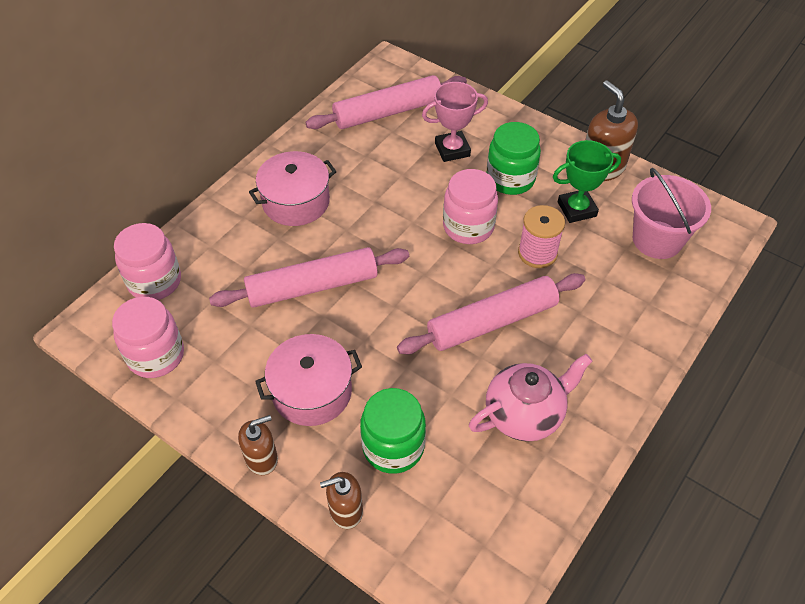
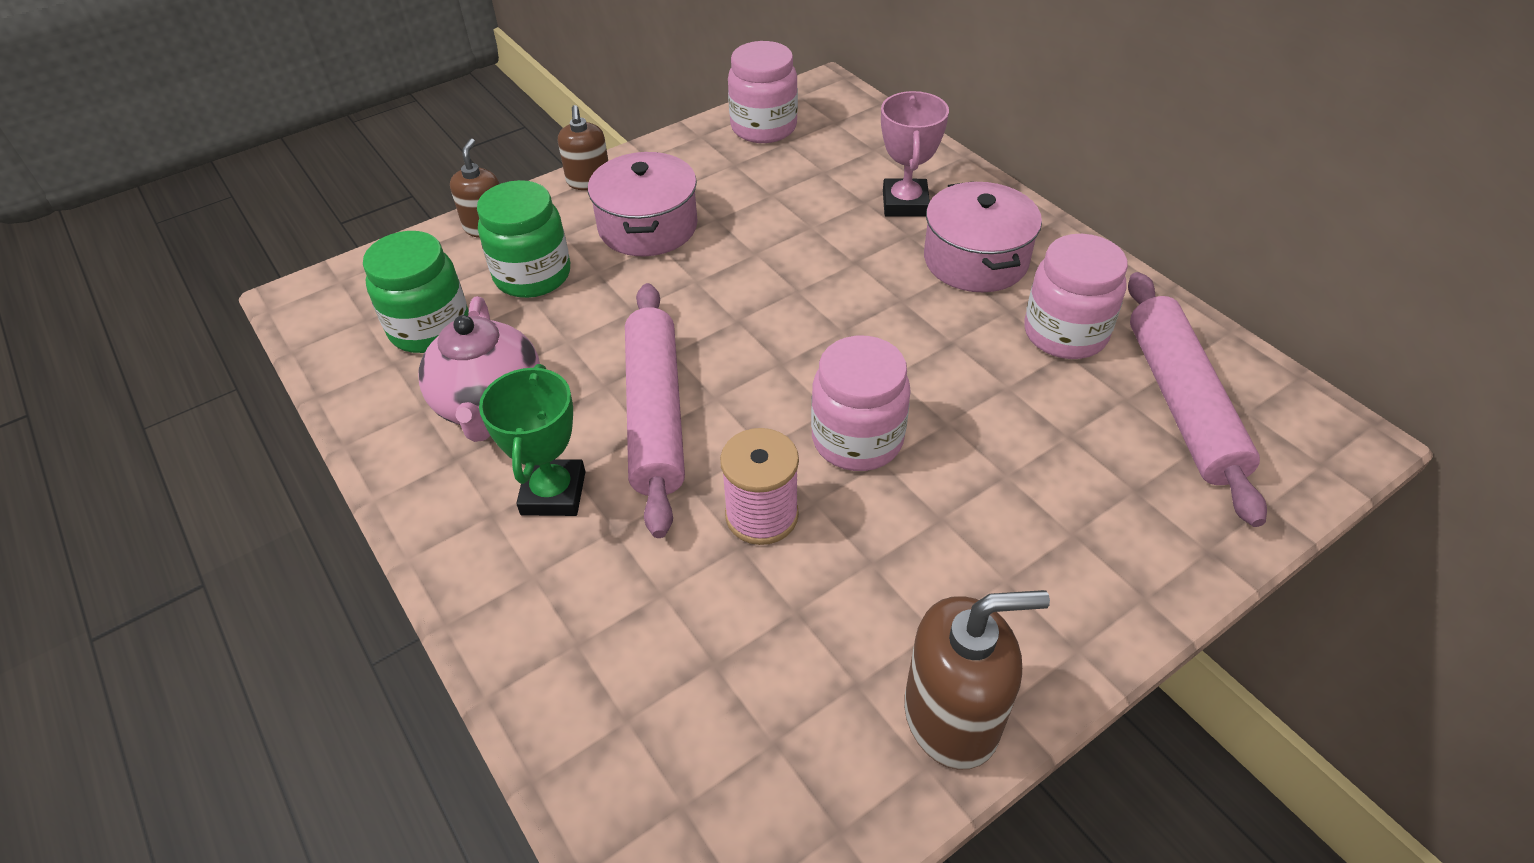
camera: 110 degrees right, 5 degrees down
pink jar [114,223,181,300] -> pink jar moved to [1024,234,1128,359]
pink rolling pin [209,247,409,308] -> none
pink trophy [422,82,488,162] -> pink trophy moved to [881,91,949,217]
green jar [486,122,541,195] -> green jar moved to [363,231,469,353]
green trophy [553,140,621,223] -> green trophy moved to [479,364,585,516]
pink bucket [632,168,711,259] -> none

